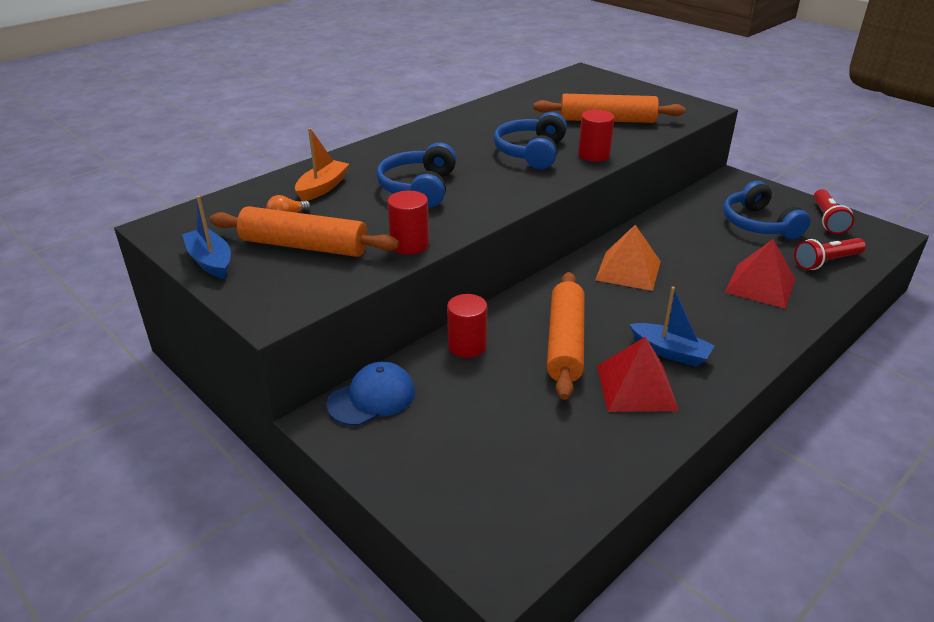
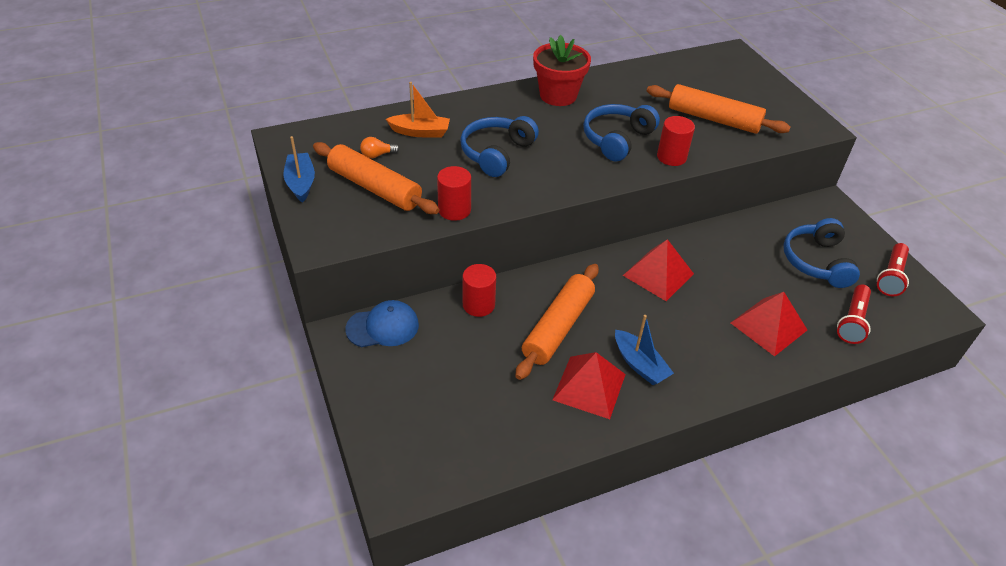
camera: 20 degrees right, 10 degrees up
orange boat [295,128,349,201] -> orange boat turned 45 degrees clockwise [386,82,450,137]
orange pyramid [595,225,661,291] -> red pyramid [623,239,694,301]
red flashlight [794,238,866,270] -> red flashlight turned 60 degrees counterclockwise [837,284,871,344]
none -> red flower pot [533,35,591,106]

